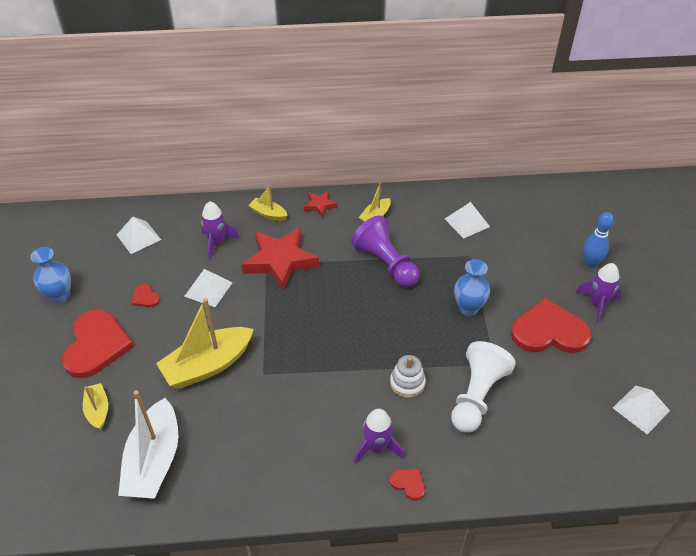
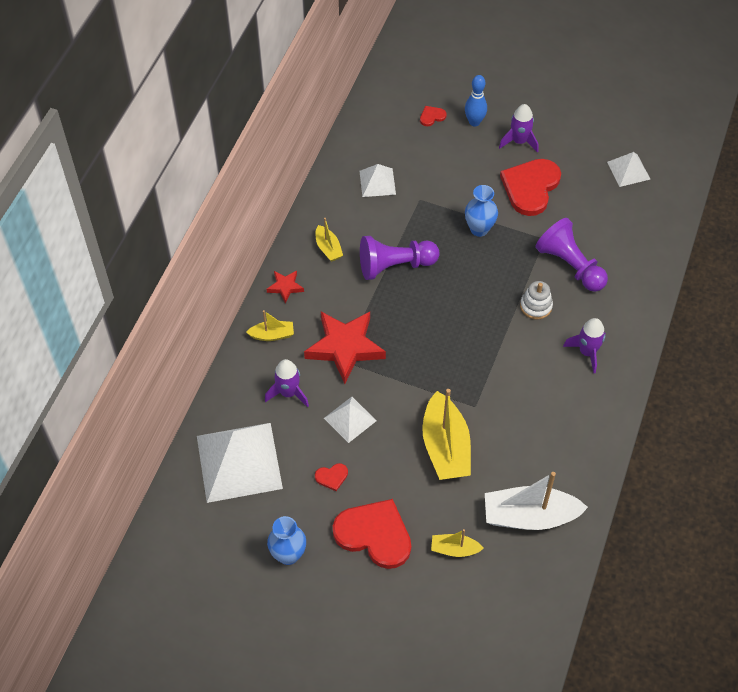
camera: 65 degrees left, 10 degrees up
white pyramid [117,217,161,254] -> white pyramid [197,423,283,503], size x1.97
white boat [118,390,178,499] -> white boat turned 150 degrees clockwise [485,472,588,530]
yellow boat [248,185,288,221] -> yellow boat turned 150 degrees counterclockwise [246,310,294,341]
red heart [390,468,425,501] -> red heart moved to [420,106,447,126]
white pawn [451,341,516,433] -> purple pawn [535,218,608,292]

